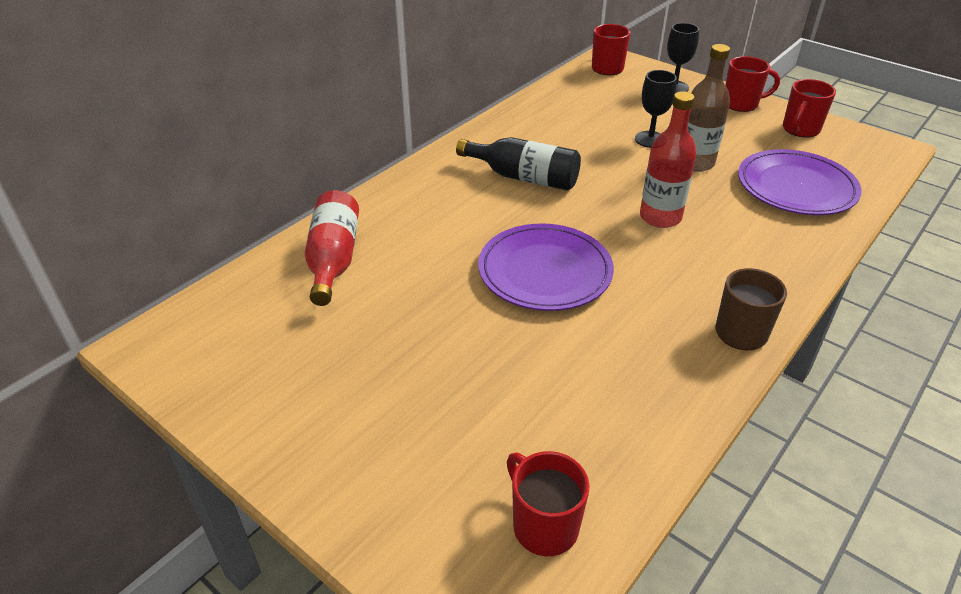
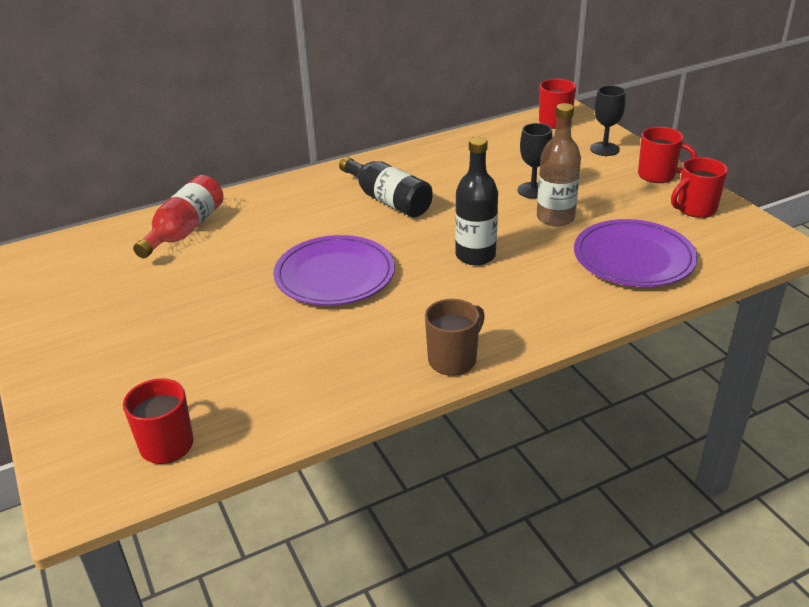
camera: 25 degrees right, 5 degrees down
red bottle [640,91,696,228] -> black bottle [455,137,498,265]

